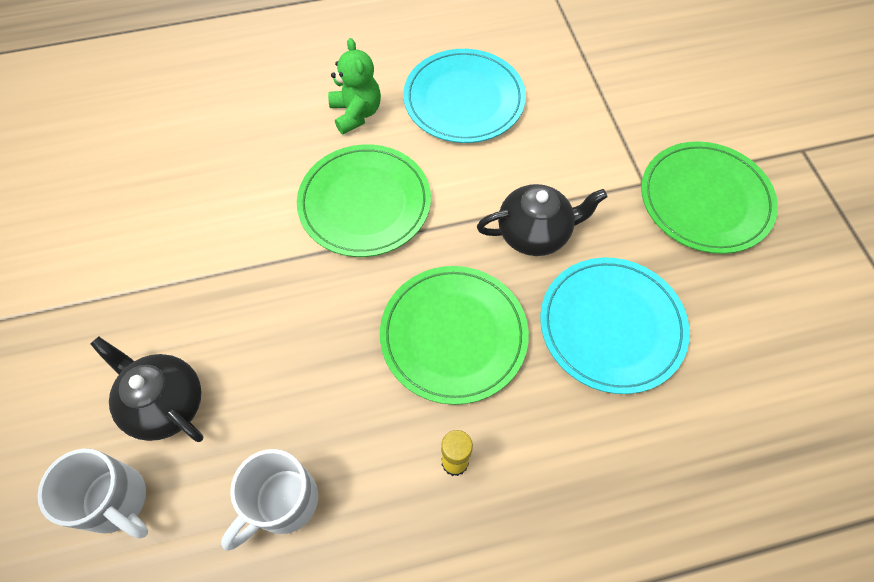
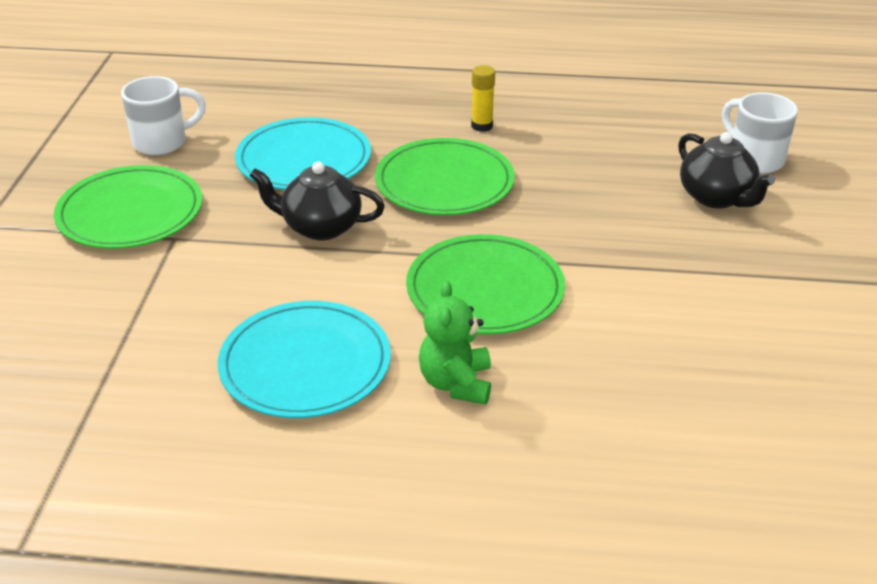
camera: 160 degrees left, 25 degrees down
white mug [221,449,318,551] -> white mug moved to [121,76,206,155]

